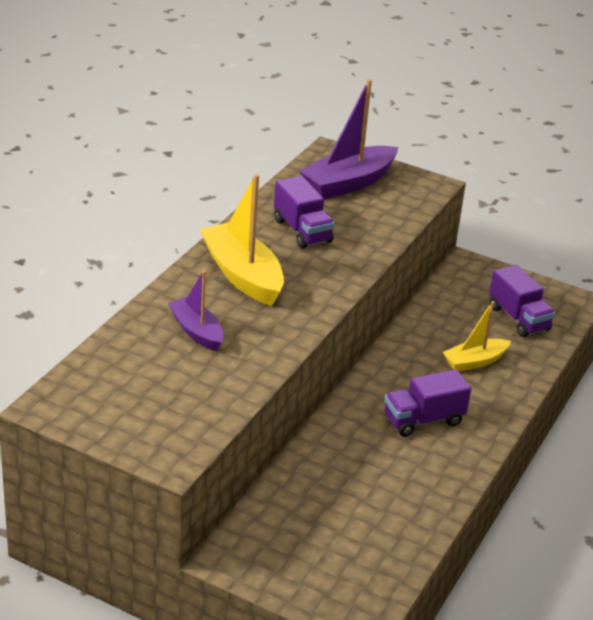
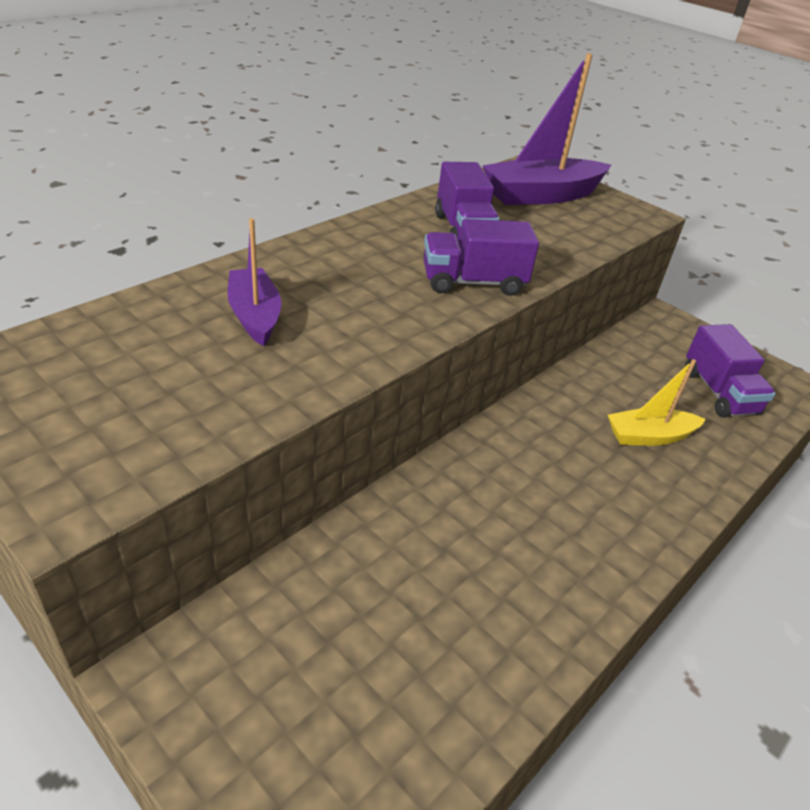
camera: 15 degrees right, 5 degrees up
yellow boat [200,174,284,306] -> none
purple truck [384,369,471,437] -> purple truck moved to [424,219,539,296]

